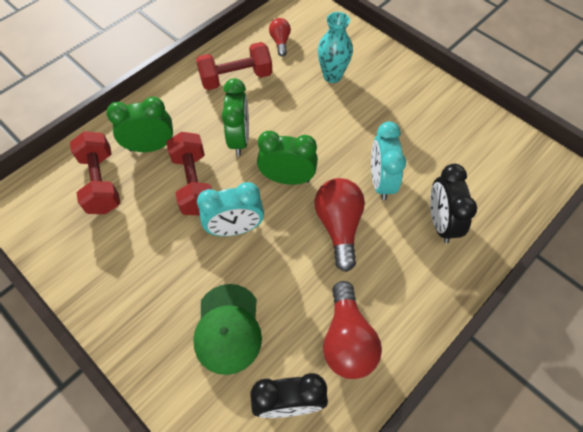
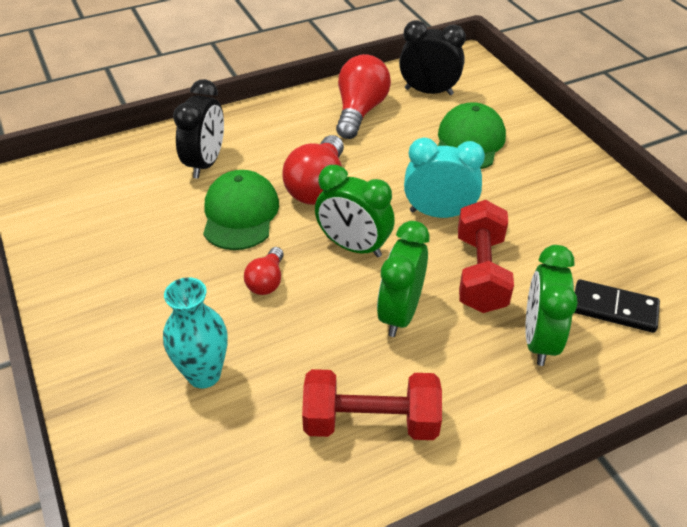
camera: 160 degrees left, 15 degrees down
red dumbbell [70,131,120,214] -> black domino [574,279,660,333]
green clock [106,97,173,152] -> green clock turned 90 degrees clockwise [525,245,578,366]
red light bulb [269,18,291,57] -> red light bulb moved to [244,247,284,295]
turquoise clock [371,122,406,200] -> green cap [203,170,279,250]

